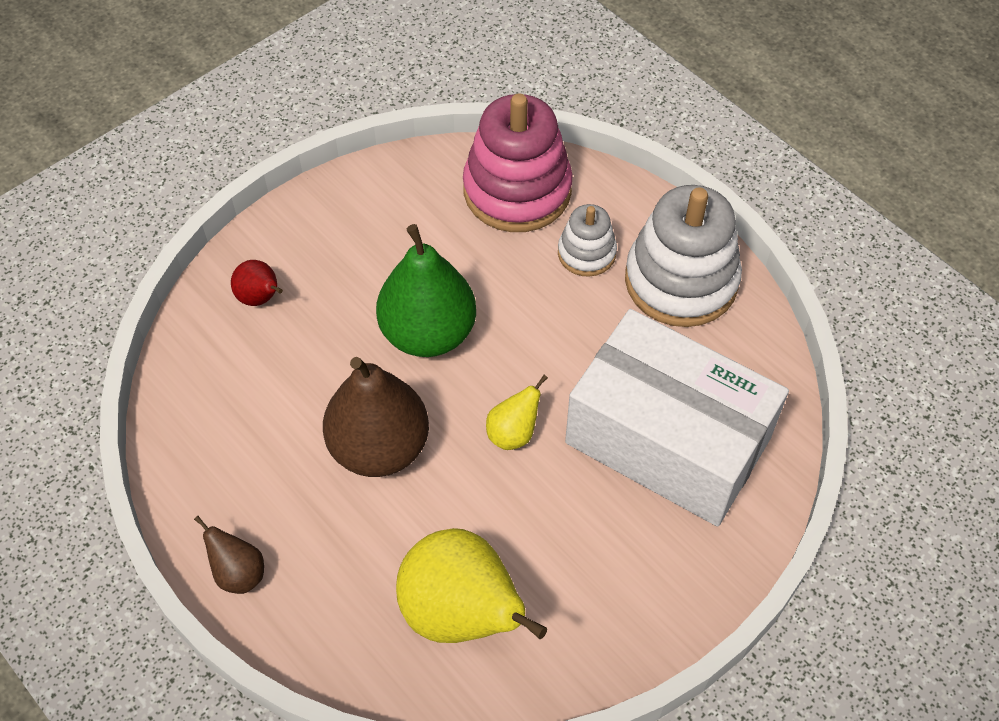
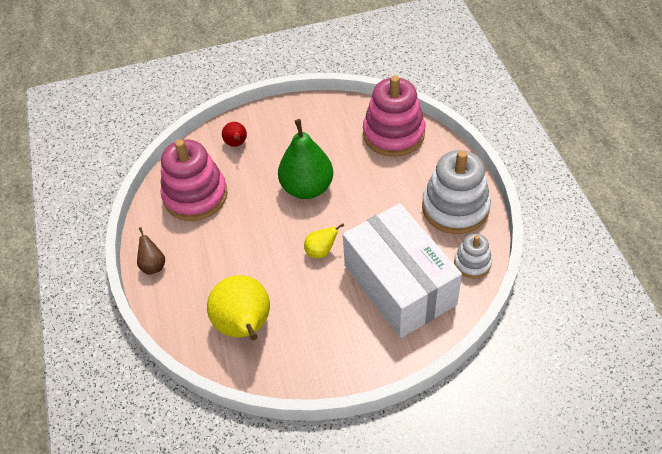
camera: 30 degrees right, 5 degrees down
brown pear [323,357,429,477] -> none
white stacking toy [558,204,617,277] -> white stacking toy moved to [454,234,492,278]
none -> pink stacking toy [160,139,228,221]

